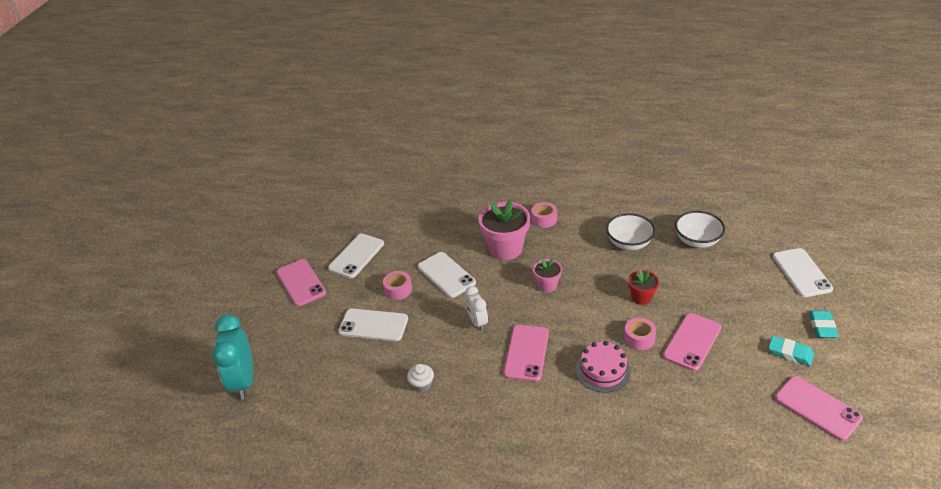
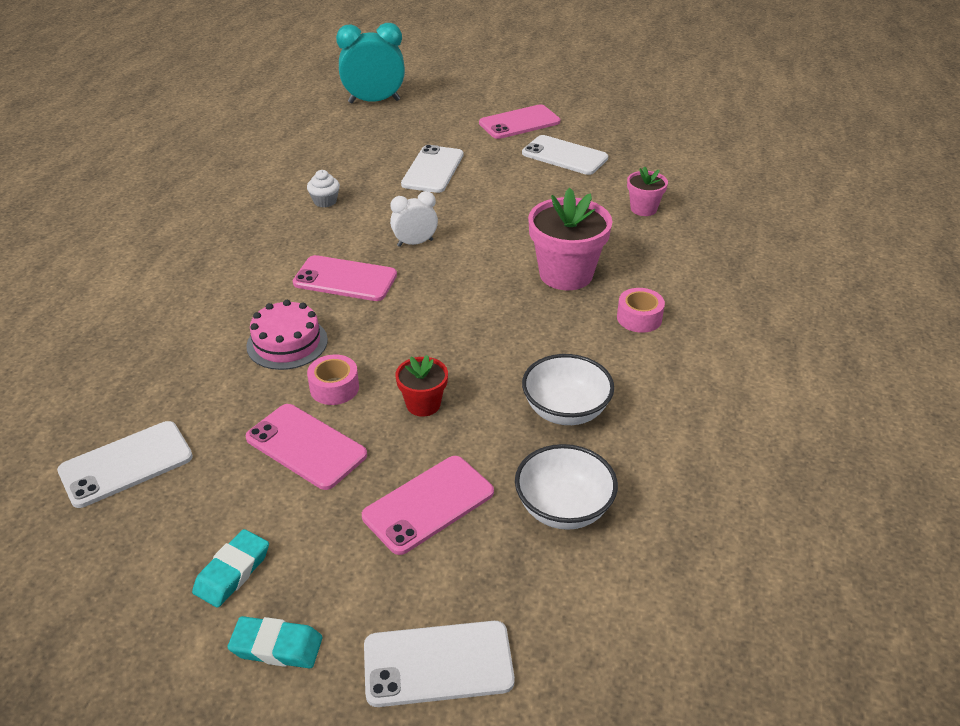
camera: 90 degrees right, 0 degrees up
pink tape [383,271,412,300] -> none
white phone [418,252,476,298] -> white phone moved to [57,421,193,508]
pink flower pot [533,258,562,292] -> pink flower pot moved to [627,166,668,216]
pink phone [775,376,863,441] -> pink phone moved to [362,456,494,555]

